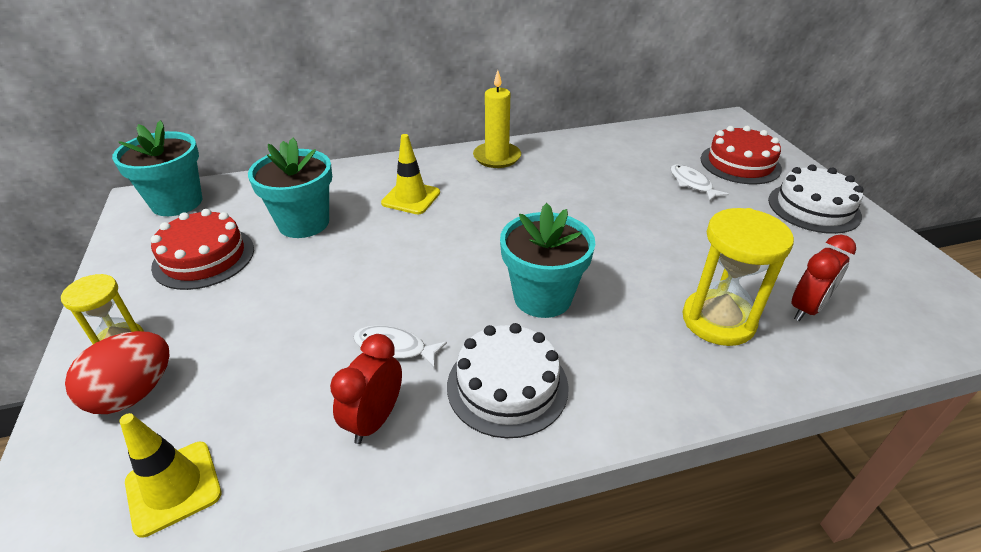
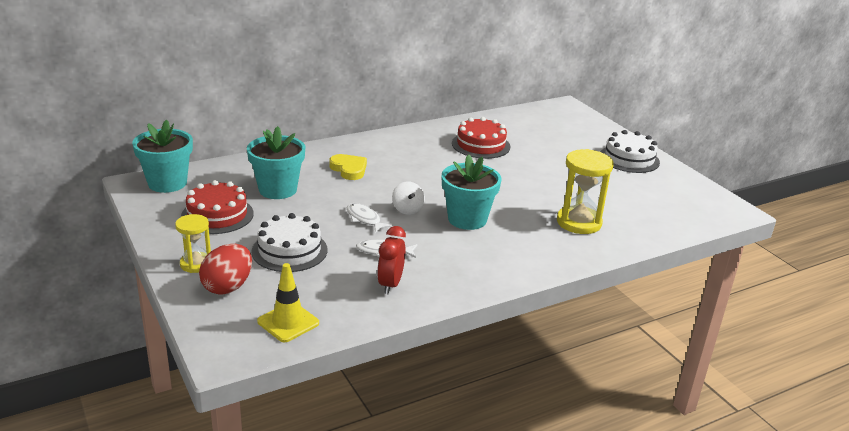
camera: 15 degrees left, 10 degrees down
yellow traffic cone [381,134,440,214] -> yellow heart [329,154,367,180]
white cake [447,323,569,438] -> white cake moved to [251,213,327,272]
yellow candle [473,70,521,168] -> none
white fish [670,164,729,202] -> white fish moved to [347,203,392,233]
red cake [700,126,782,184] -> red cake moved to [452,117,511,159]
red clock [791,235,856,321] -> none
none -> white spinning top [392,182,425,215]

